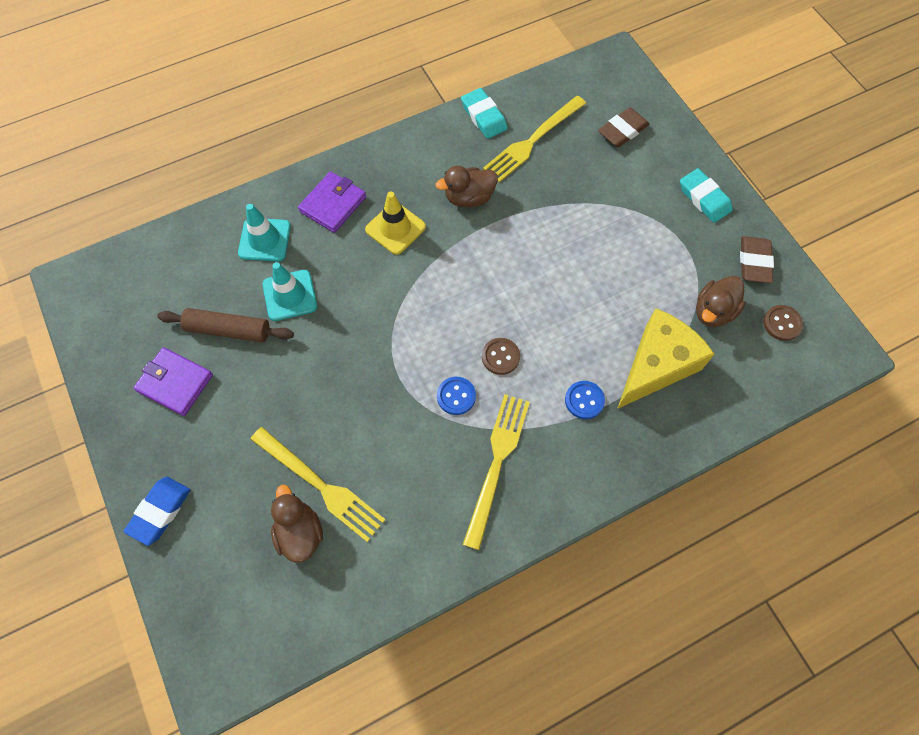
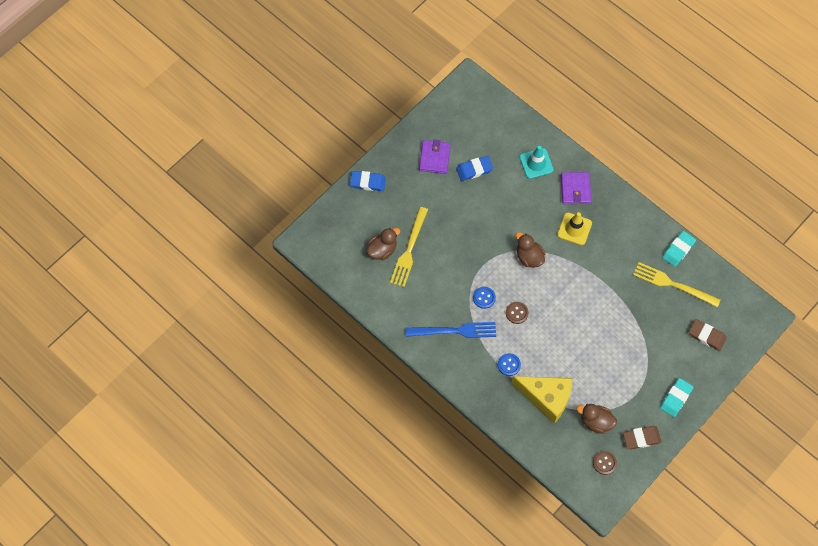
camera: 70 degrees right, 0 degrees up
brown rolling pin [157,308,294,342] -> blue eraser [456,156,493,181]
turquoise traffic cone [263,262,317,321] -> none
purple wallet [298,171,366,233] -> purple wallet turned 75 degrees clockwise [561,172,592,204]
brown duck [435,165,498,207] -> brown duck moved to [516,232,545,268]
yellow fork [463,394,530,550] -> blue fork [406,322,496,338]

